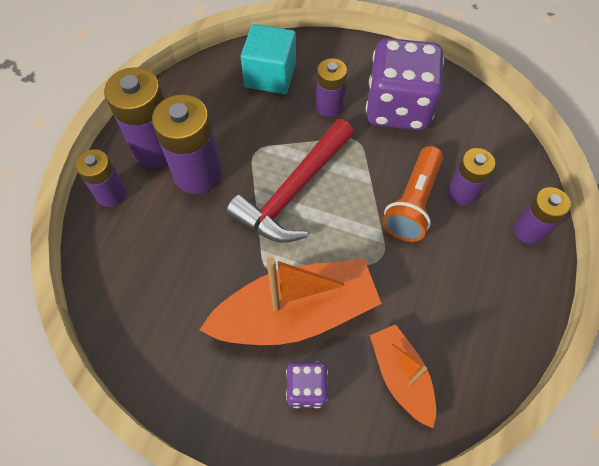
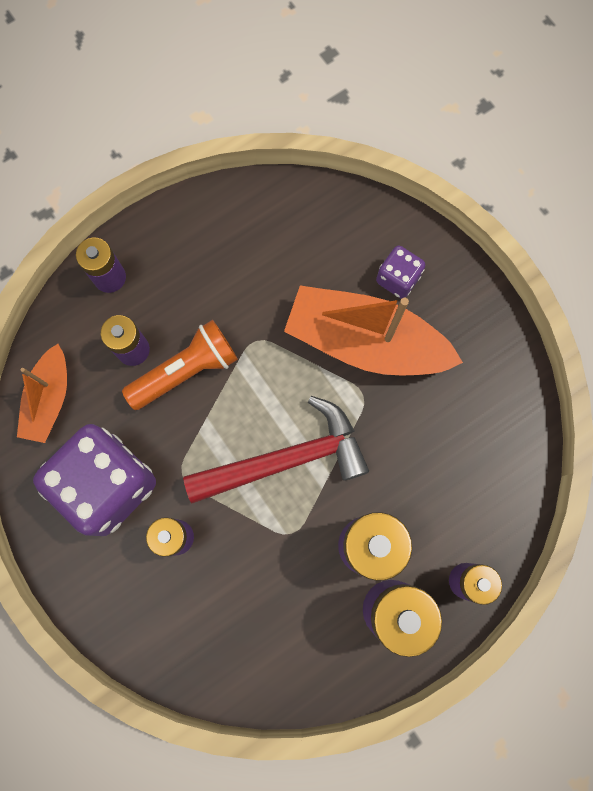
camera: 145 degrees left, 15 degrees up
turquoise cube [241,24,296,94] -> none
orange boat [370,324,436,428] -> orange boat moved to [17,344,67,443]

